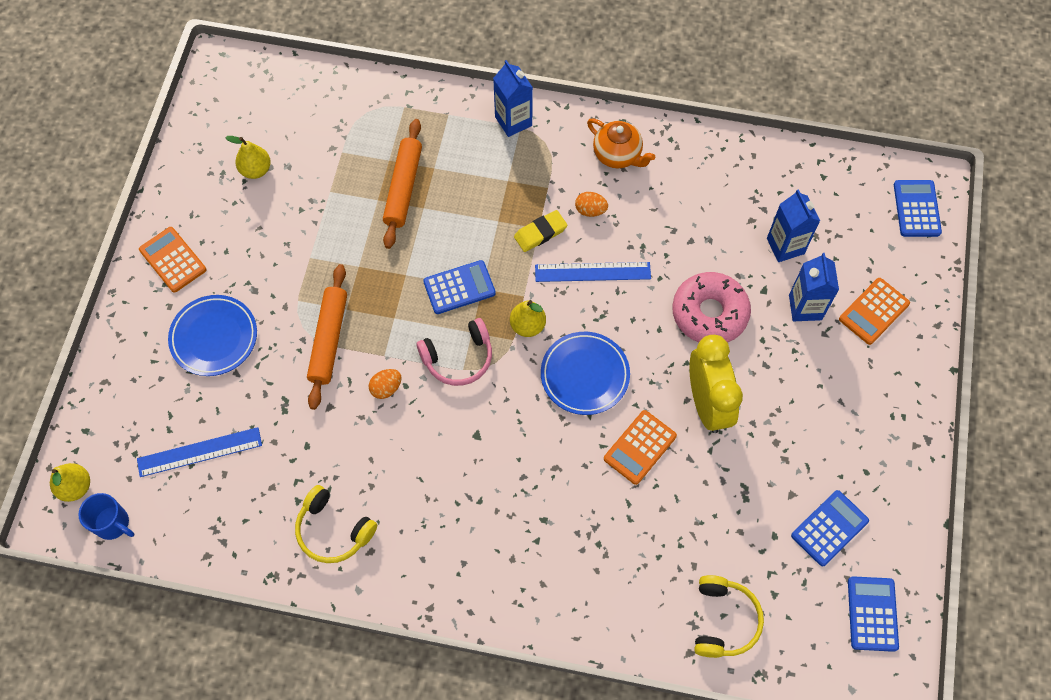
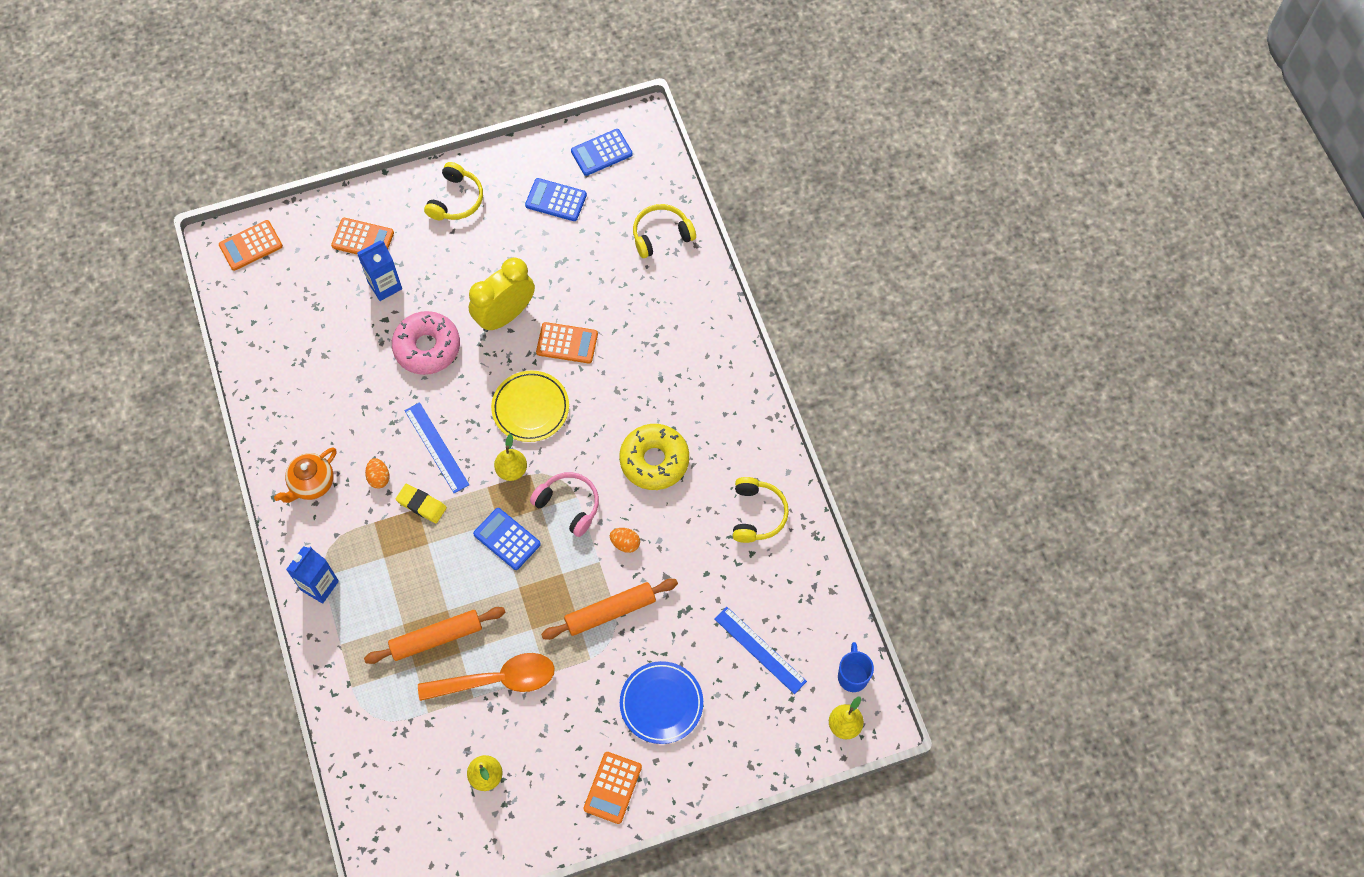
camera: 120 degrees left, 0 degrees up
blue plate [541,332,630,415] -> yellow plate [491,370,569,442]
orange teapot [587,119,655,168] -> orange teapot turned 150 degrees counterclockwise [274,448,336,503]
blue carton [767,189,820,262] -> none
blue calculator [894,180,942,237] -> orange calculator [219,220,283,271]
none -> orange spoon [418,653,555,701]
none -> yellow headphones [424,162,483,220]
none -> yellow donut [619,424,689,490]

